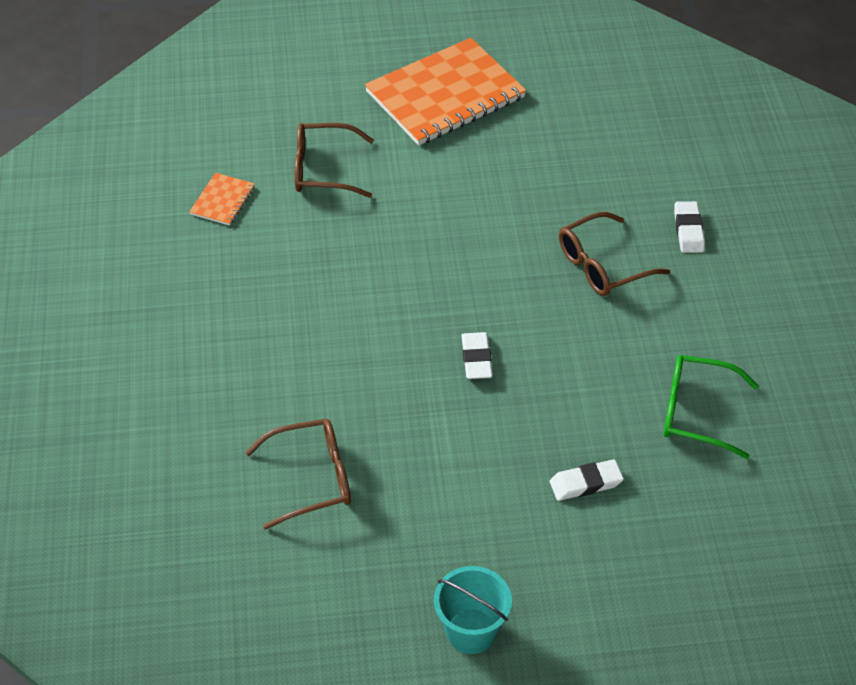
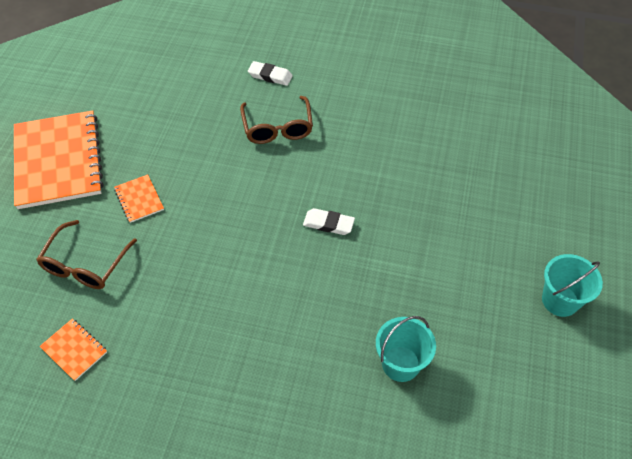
camera: 70 degrees left, 5 degrees up
brown glasses [245,419,351,530] -> turquoise bucket [376,316,436,382]
white eraser [550,459,624,501] -> none
green glasses [663,355,759,459] -> none
none -> orange notebook [114,174,164,223]

